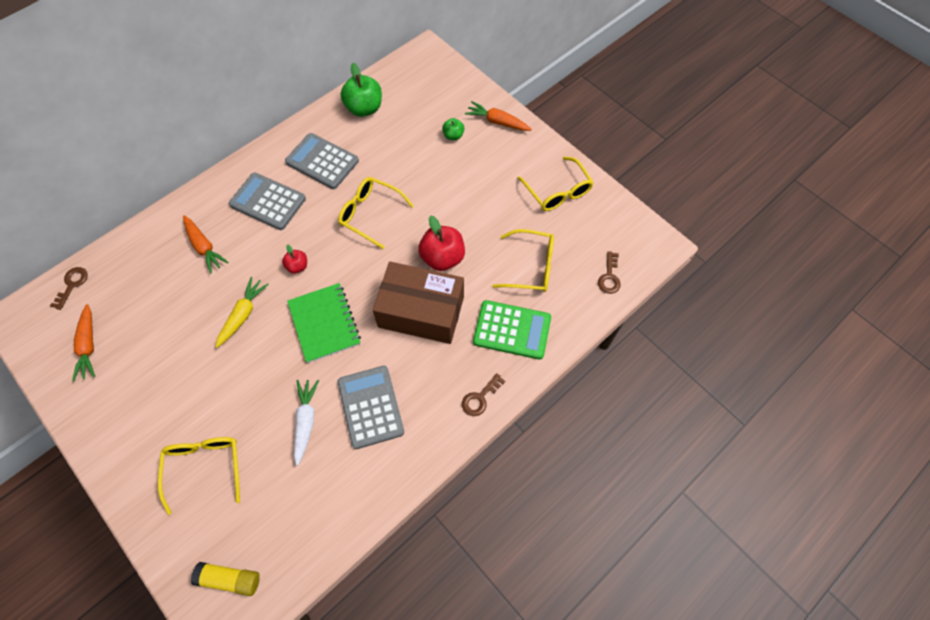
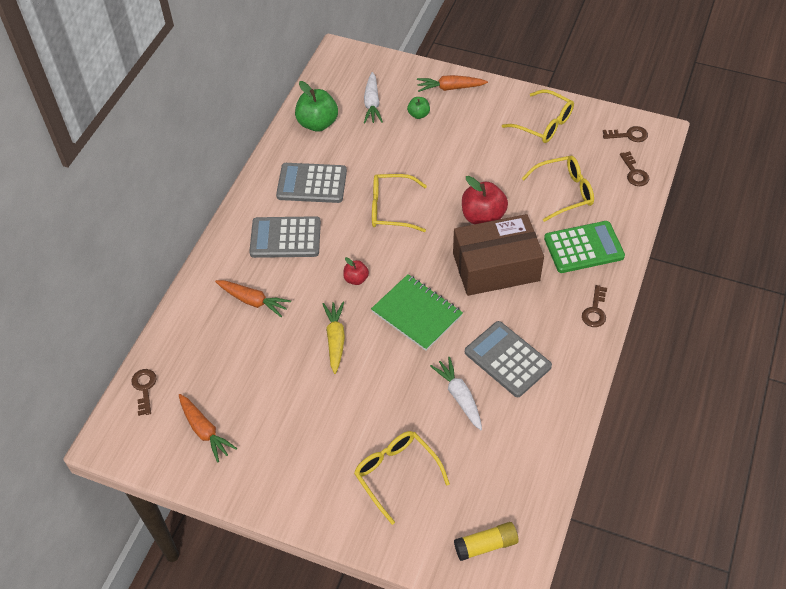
camera: 25 degrees left, 10 degrees down
none -> white carrot [364,72,383,123]
none -> brown key [603,126,648,142]

